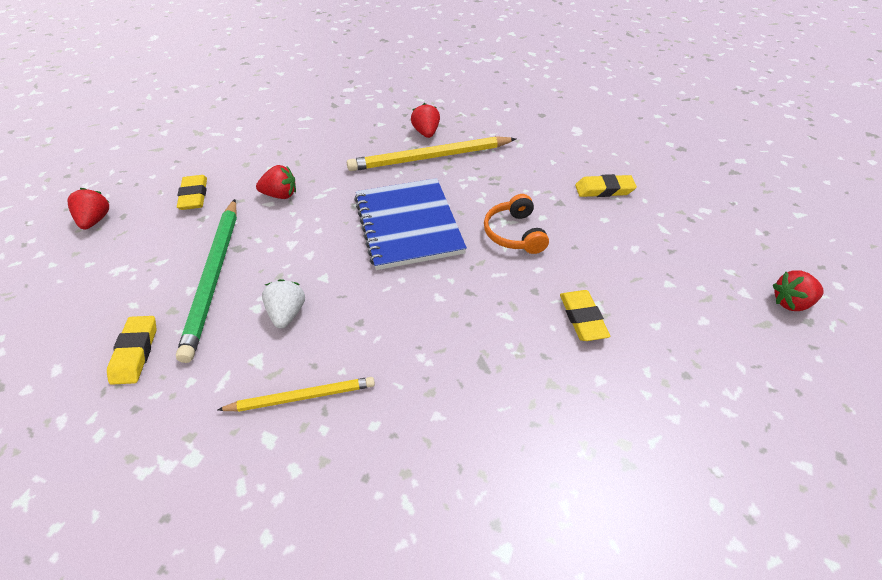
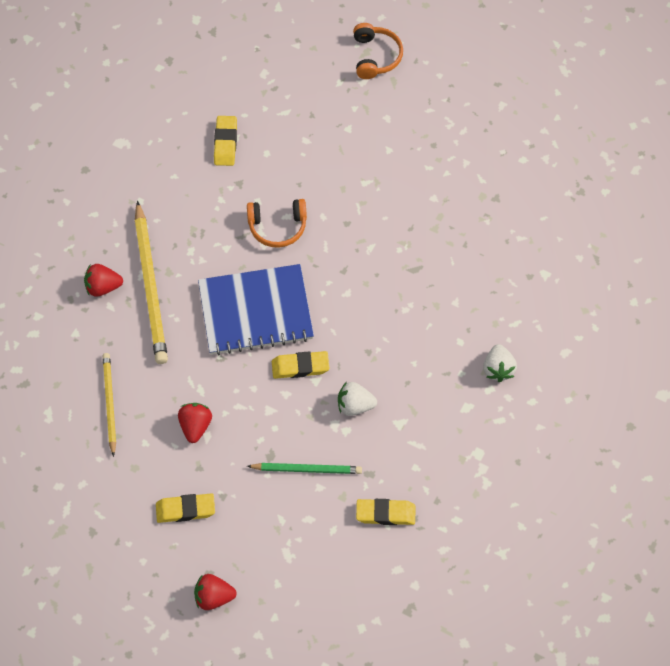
camera: 85 degrees left, 15 degrees up
green pencil [176,199,237,363] -> green pencil [247,463,362,474], size x0.59
yellow pencil [217,377,375,412] -> yellow pencil moved to [103,353,116,457]
yellow eraser [560,290,610,341] -> yellow eraser moved to [272,351,329,379]
red strawberry [773,270,824,311] -> orange headphones [353,23,403,79]
none -> white strawberry [483,344,517,382]

